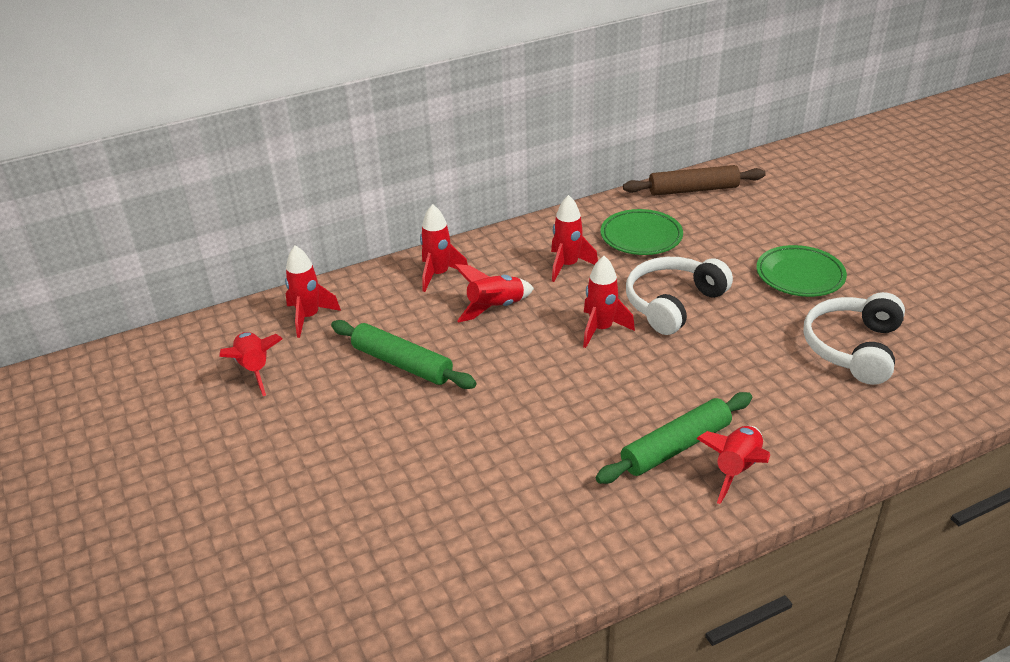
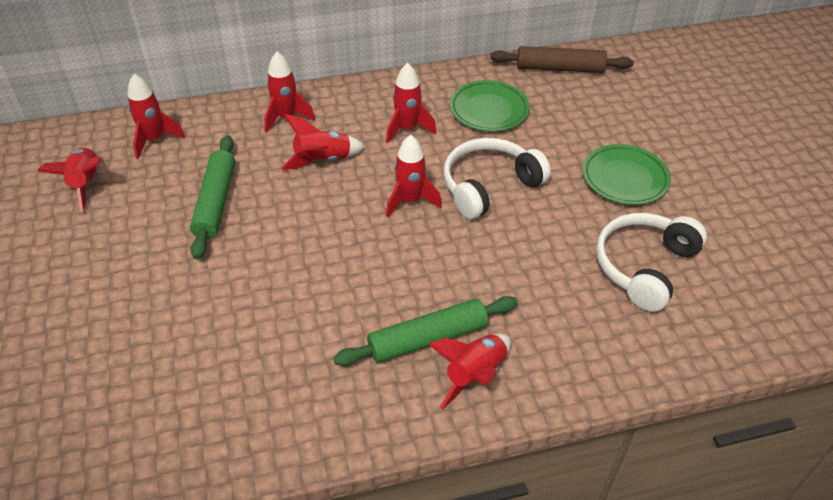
camera: 10 degrees right, 10 degrees up
green rolling pin [331,320,477,389] -> green rolling pin turned 45 degrees clockwise [190,135,235,259]

